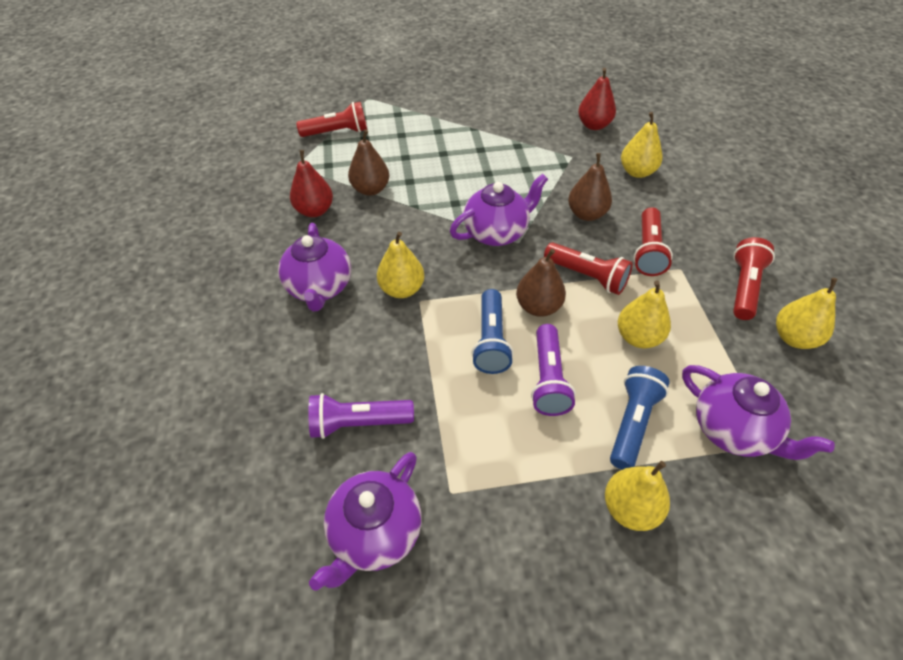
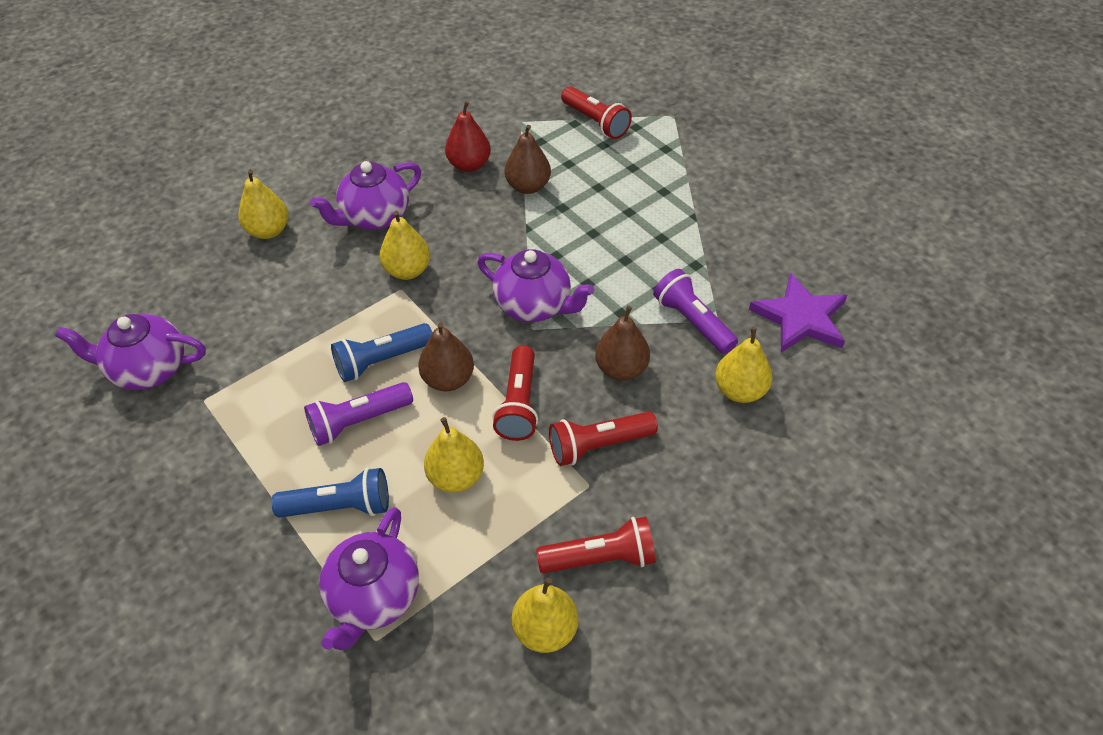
camera: 60 degrees right, 0 degrees up
purple flashlight [308,393,414,439] -> purple flashlight moved to [653,269,738,354]
red pear [578,68,616,130] -> purple star [749,273,847,353]
yellow pear [605,461,670,531] -> yellow pear moved to [238,169,288,239]

